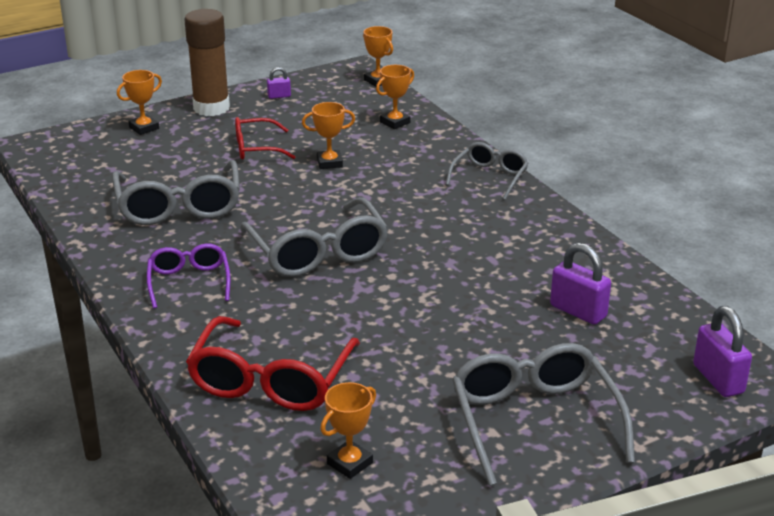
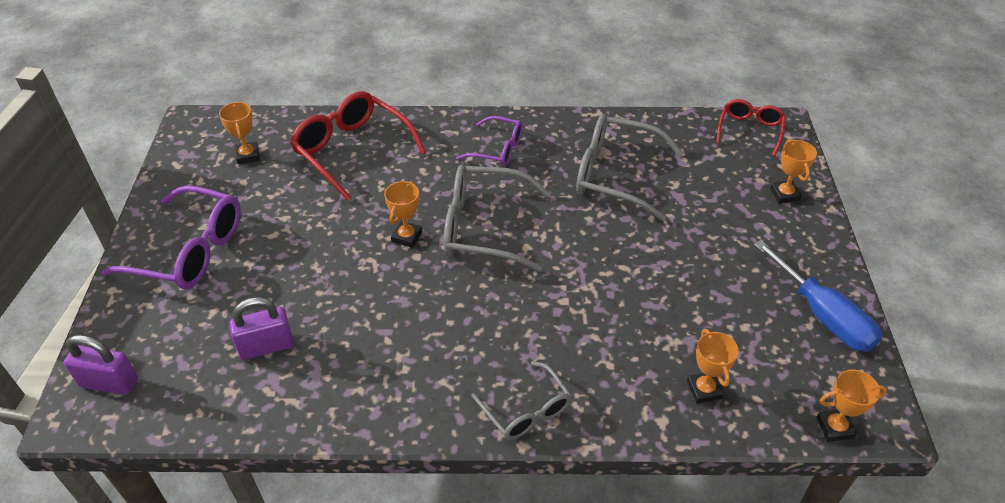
camera: 120 degrees right, 15 degrees up
brown glue stick [184,9,230,116] -> none
red glasses [235,117,295,159] -> red glasses moved to [716,99,786,156]
purple padlock [267,67,291,99] -> blue screwdriver [754,240,882,352]
orange trophy [302,102,355,169] -> orange trophy moved to [384,181,422,248]
grey glasses [452,343,635,486] -> purple glasses [101,185,241,289]

